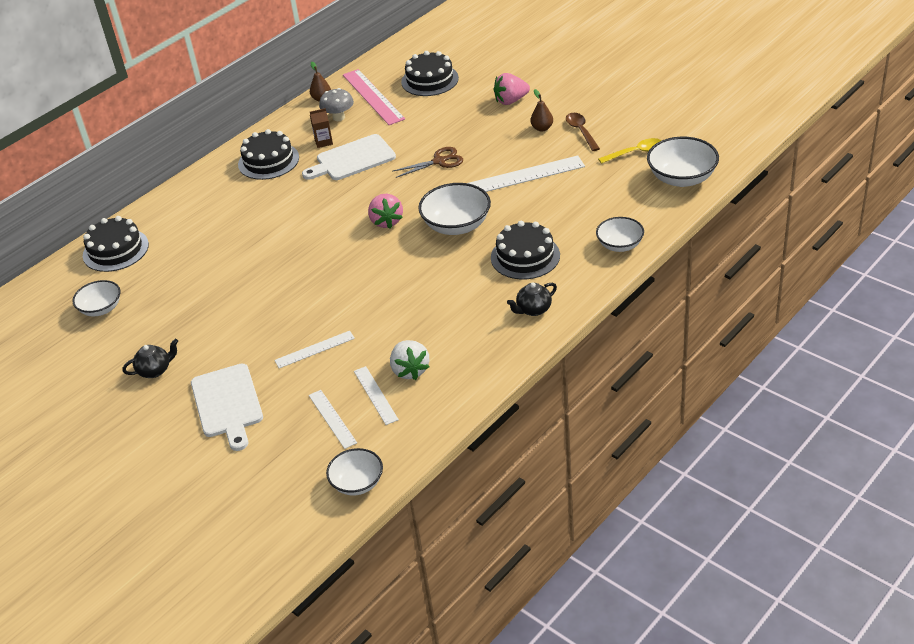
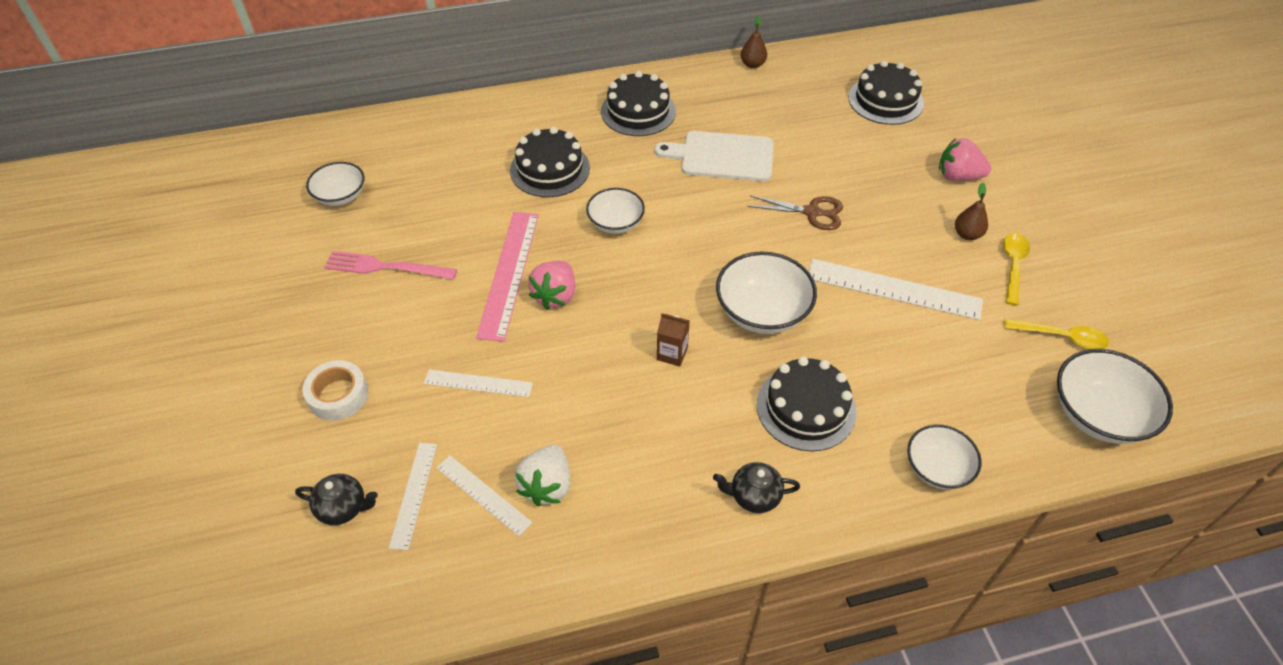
camera: 30 degrees right, 10 degrees up
black cake [83,216,149,272] -> black cake moved to [510,127,590,197]
black teapot [123,339,178,378] -> black teapot moved to [295,474,378,525]
white cutting board [191,364,263,451] -> white tape [302,360,368,421]
brown carton [310,108,333,148] -> brown carton moved to [657,313,690,366]
grey mushroom [319,88,354,121] -> none
white bowl [326,448,383,495] -> white bowl moved to [586,188,645,234]
pink ruler [343,69,405,125] -> pink ruler moved to [476,212,539,342]
white ruler [354,366,399,425] -> white ruler turned 60 degrees counterclockwise [436,455,532,536]
pink strawberry [368,194,403,229] -> pink strawberry moved to [528,261,575,310]
brown spoon [566,113,600,151] -> yellow spoon [1003,233,1030,306]
none -> pink fork [324,251,457,280]

